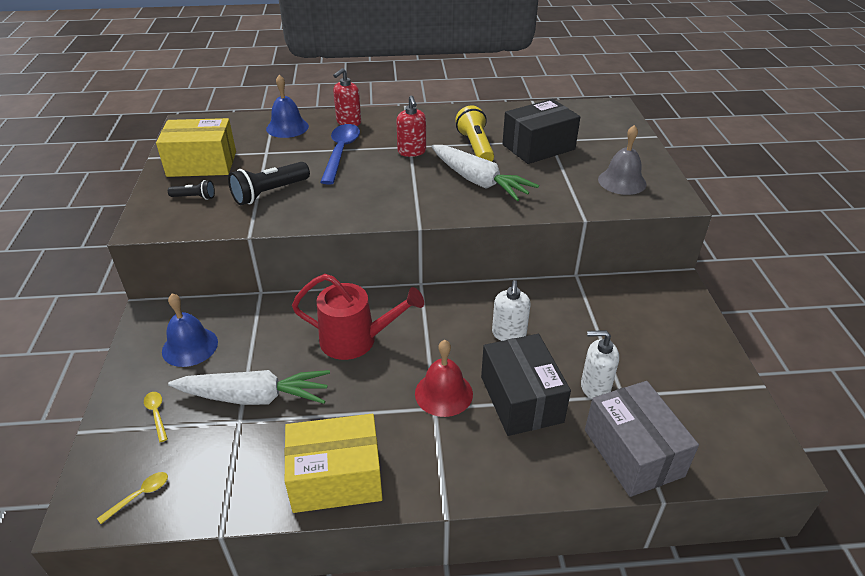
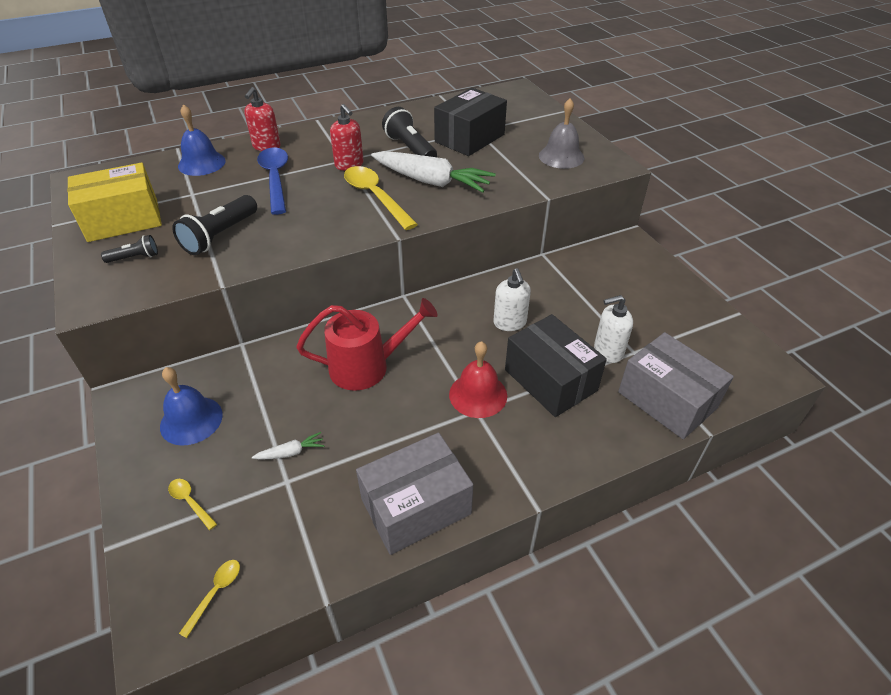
camera: 20 degrees left, 5 degrees up
white carrot [168,370,330,405] -> white carrot [252,432,324,460], size x0.41
yellow box [284,414,383,513] -> grey box [356,433,473,555]
yellow flashlight [455,106,494,162] -> black flashlight [382,107,437,157]
none -> yellow spoon [344,166,418,230]

